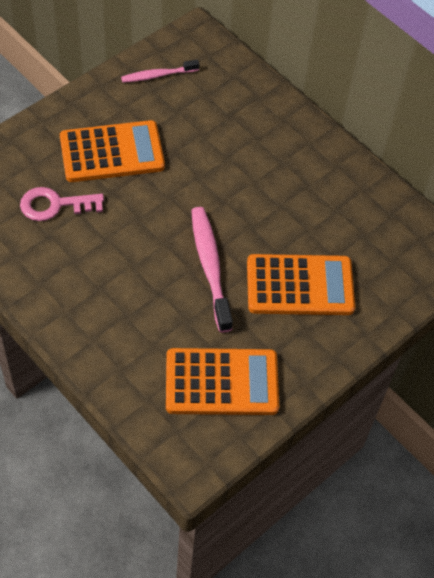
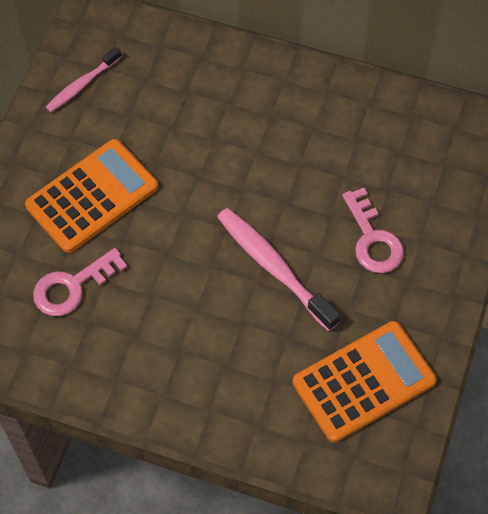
camera: 25 degrees left, 5 degrees up
orange calculator [247,254,355,315] -> pink key [342,188,404,273]

